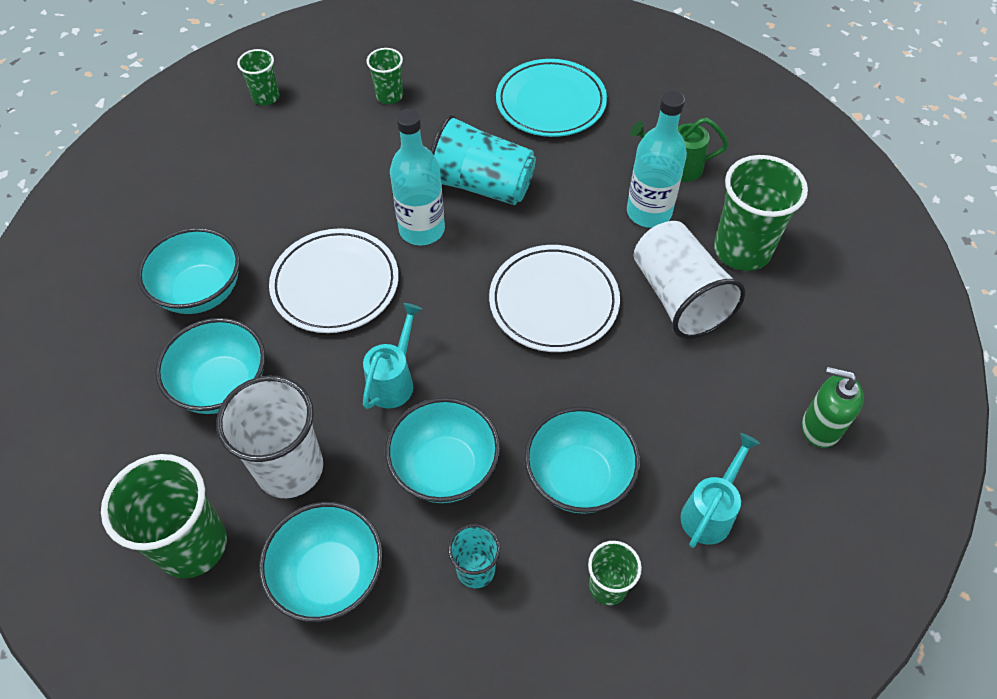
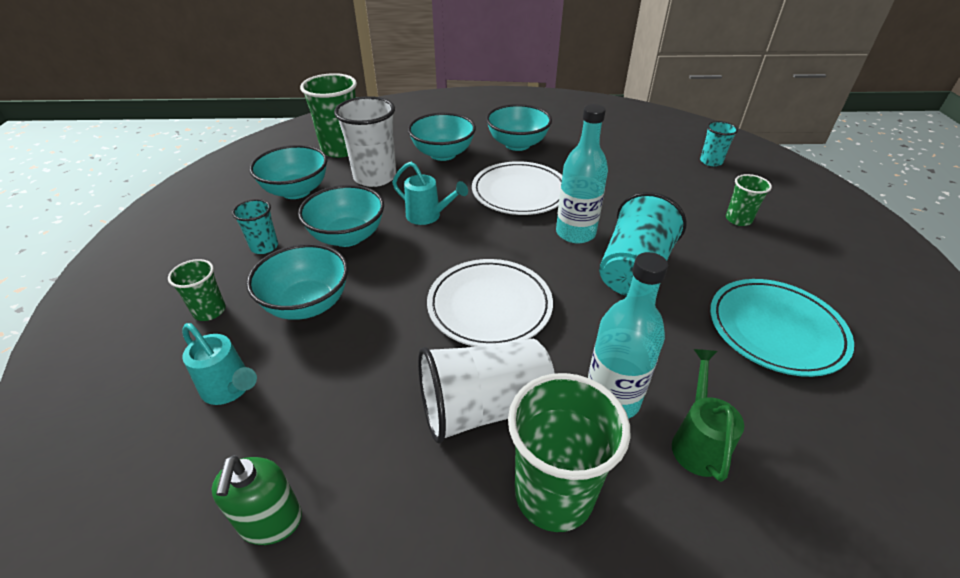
camera: 95 degrees right, 15 degrees down
green cup [237,49,279,105] -> turquoise cup [700,121,738,166]
green soap dispenser [802,367,864,448] -> green soap dispenser turned 150 degrees clockwise [212,455,302,545]

